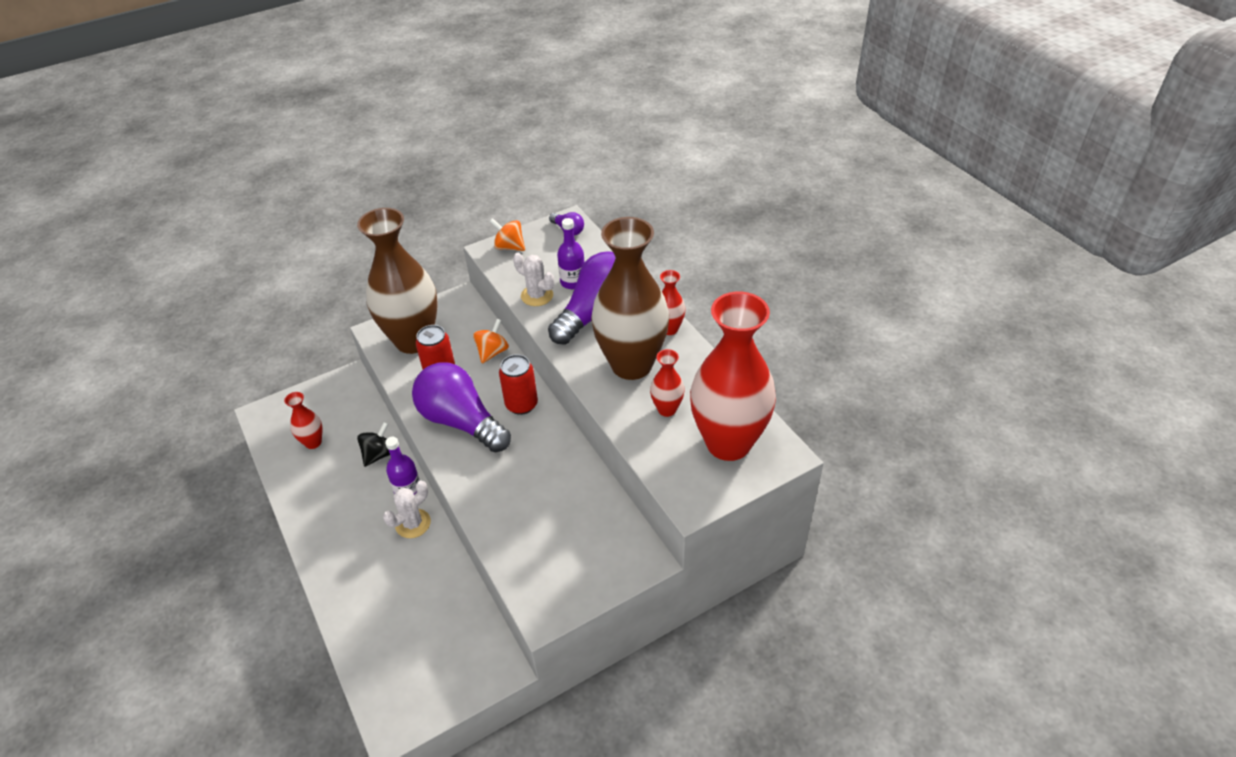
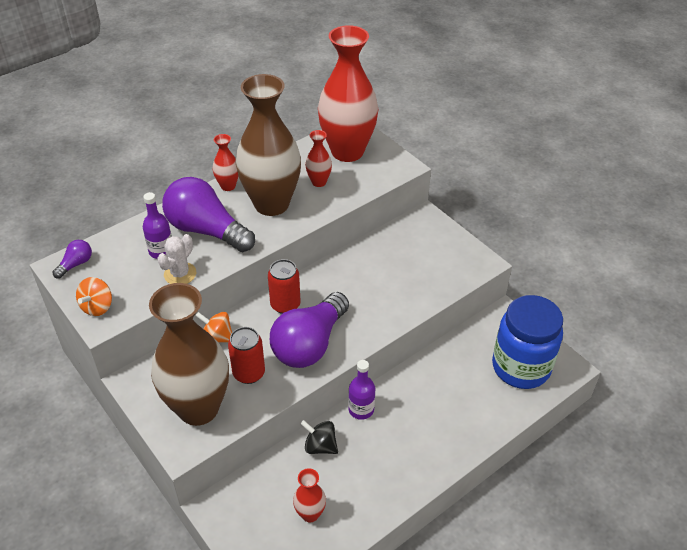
camera: 100 degrees left, 0 degrees up
white cactus [383,480,431,538] -> none
none -> blue jar [492,295,563,389]

